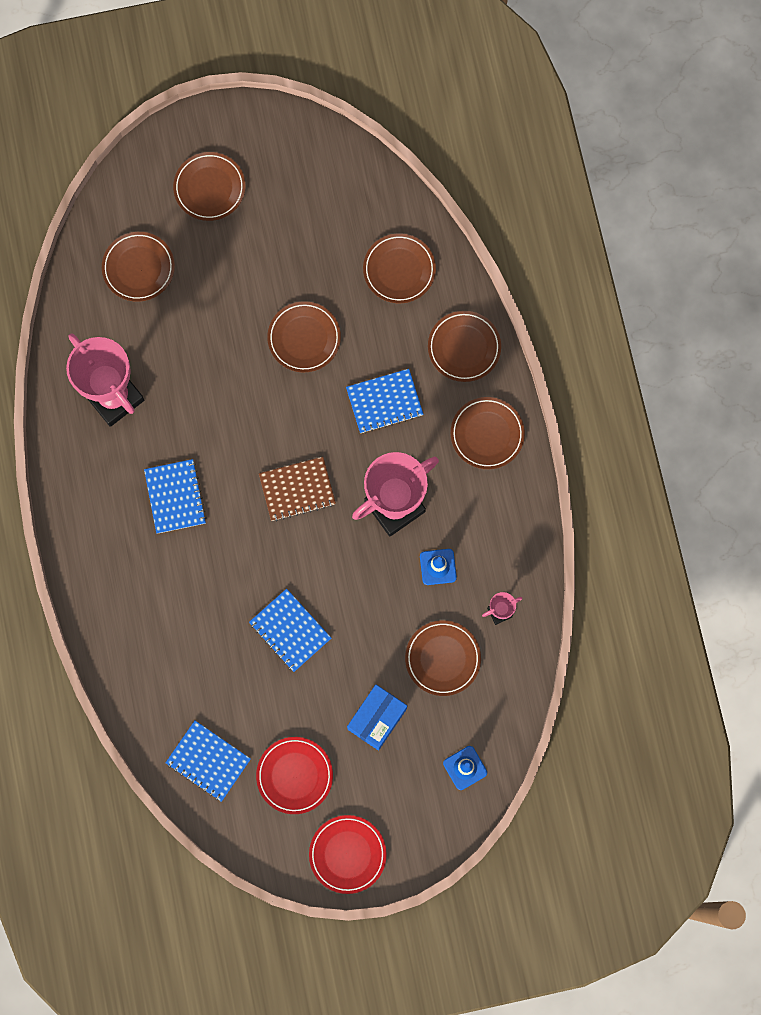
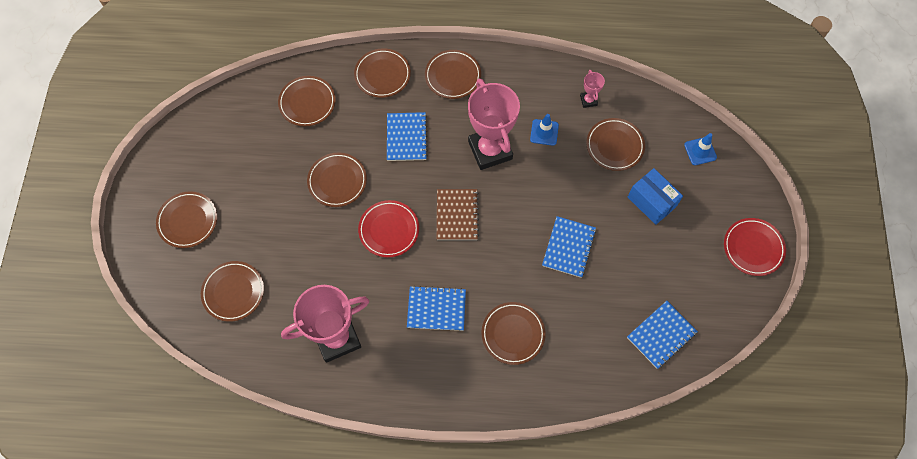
camera: 75 degrees left, 10 degrees down
blue notebook [249,589,331,672] -> blue notebook turned 45 degrees counterclockwise [542,216,596,278]
red plate [256,737,333,814] -> red plate moved to [358,200,419,258]
none -> brown plate [481,302,546,365]

